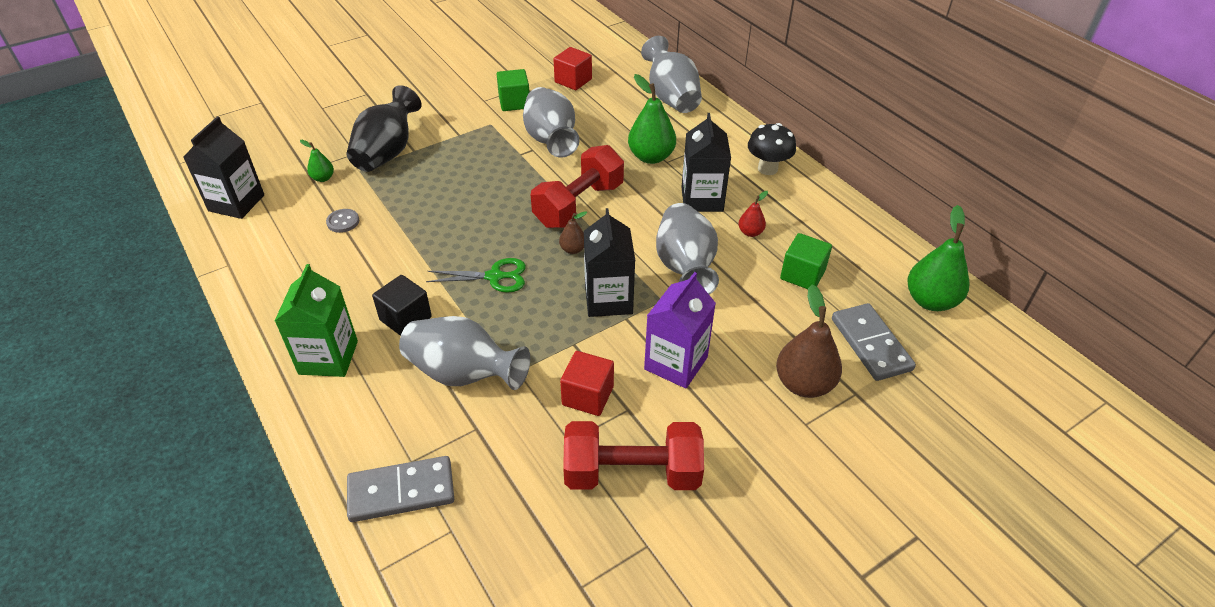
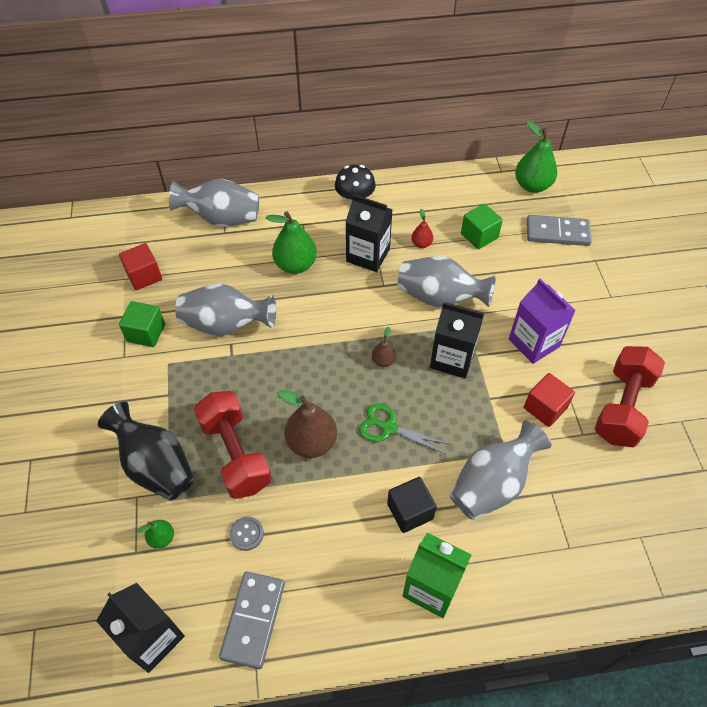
camera: 65 degrees left, 10 degrees up
grey domino [347,456,454,522] -> grey domino moved to [219,572,285,669]
green scissors [426,258,526,293] -> green scissors turned 90 degrees counterclockwise [359,404,449,454]
red dumbbell [531,145,624,228] -> red dumbbell moved to [194,391,272,499]
brown pear [776,284,842,398] -> brown pear moved to [277,390,337,458]

